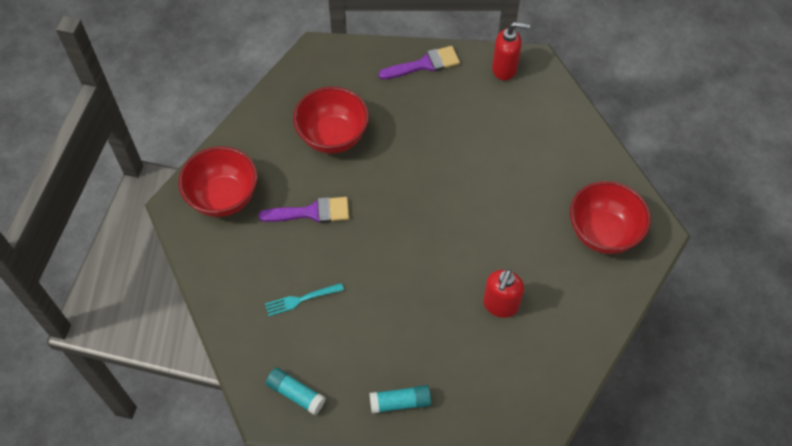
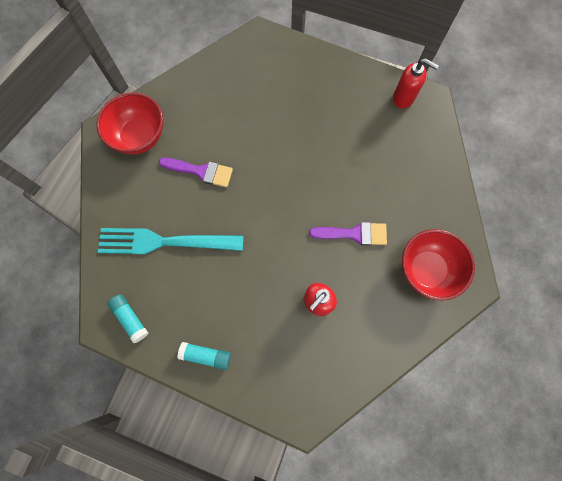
camera: 20 degrees right, 15 degrees up
turquoise fork [265,283,344,316] -> turquoise fork [98,228,243,254], size x2.22
red bowl [293,87,369,154] -> none
purple brush [378,46,460,80] -> purple brush moved to [309,222,387,245]

